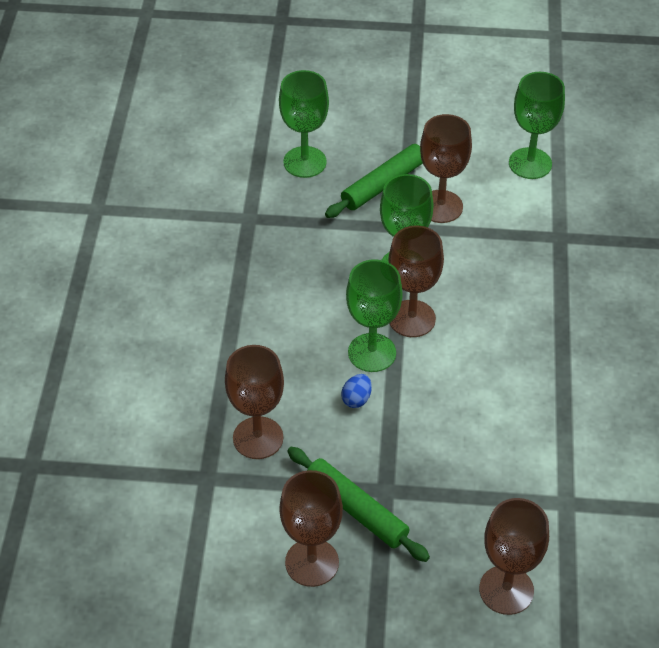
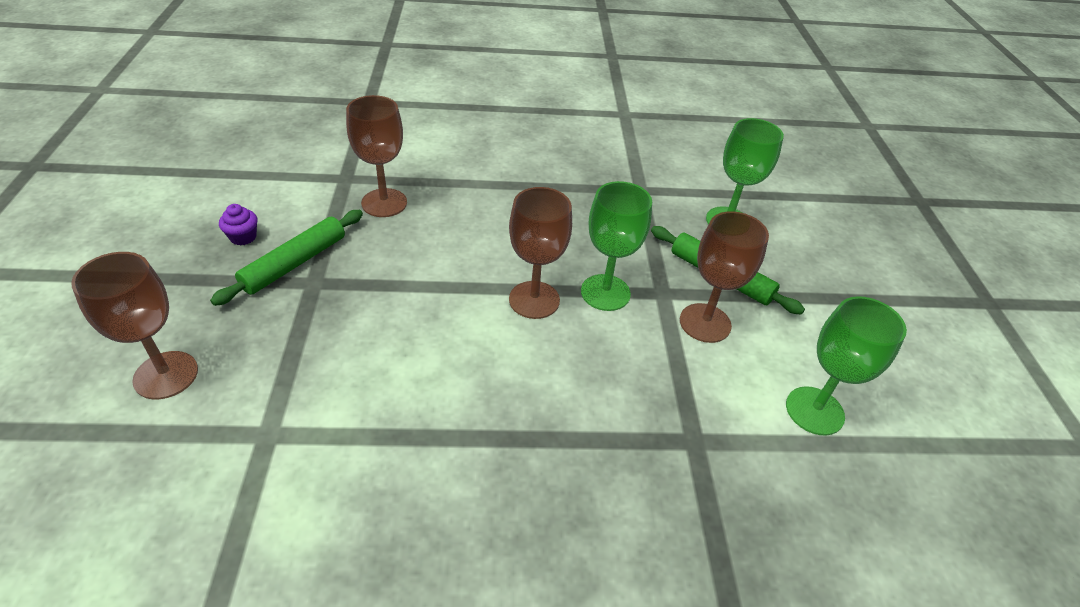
camera: 80 degrees right, 5 degrees down
brown goblet [279,470,343,587] -> purple cupcake [219,204,258,245]
blue egg [341,374,372,408] -> none
green goblet [346,259,403,372] -> none

